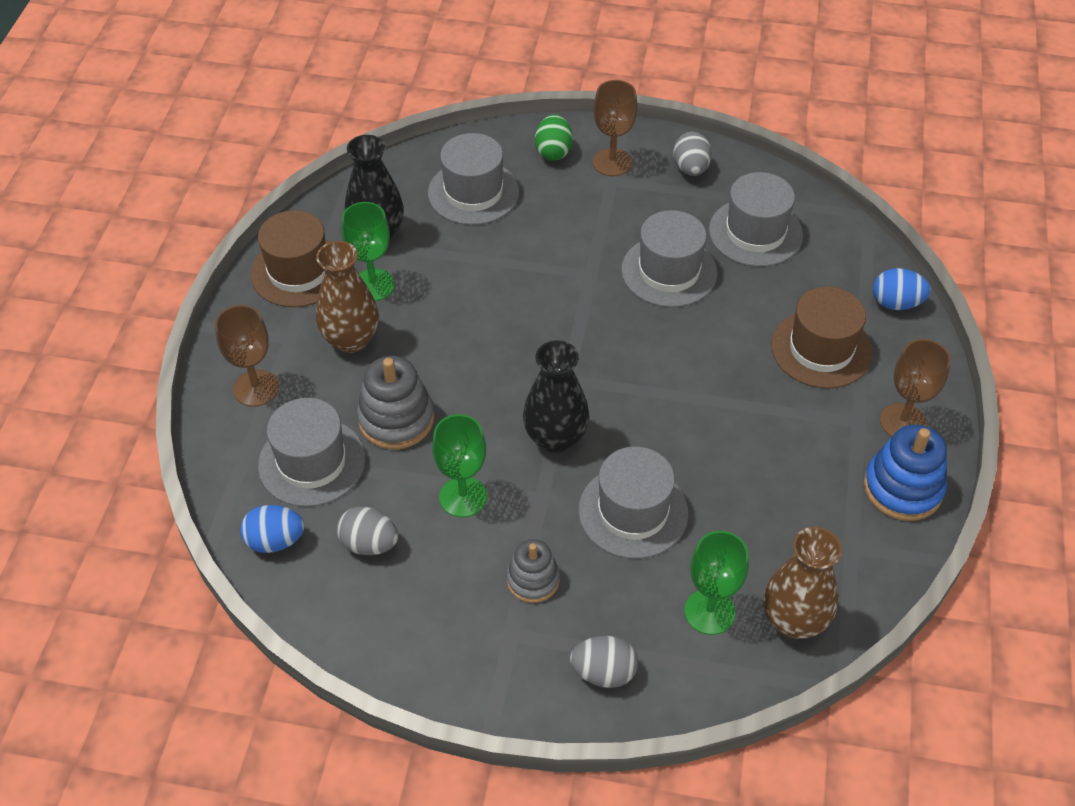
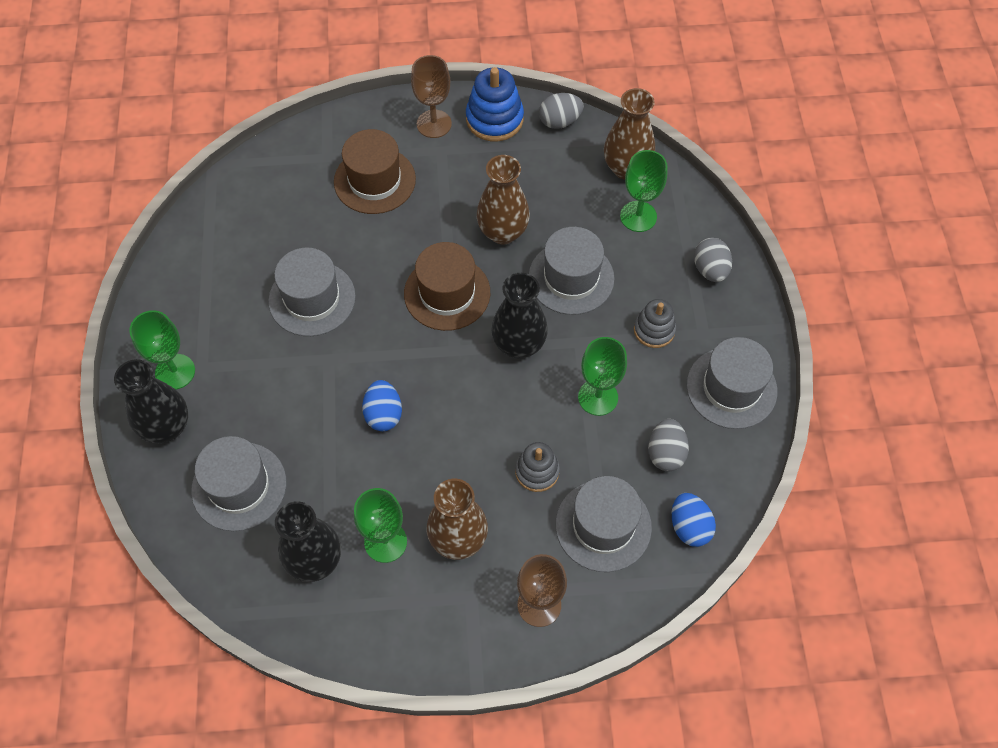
camera: 105 degrees left, 10 degrees up
brown hat [250,210,329,307] -> brown hat moved to [404,242,490,331]
grey stacking toy [357,356,434,449] -> grey stacking toy [515,442,560,492], size x0.65
green egg [535,114,573,161] -> black vase [114,359,188,443]
brown goblet [593,80,638,176] -> green goblet [129,310,195,390]
grey egg [673,132,712,176] -> grey egg moved to [539,93,584,129]
grey hat [709,172,803,267] -> grey hat moved to [686,337,777,429]
blue egg [873,268,931,310] -> blue egg moved to [362,380,402,431]
none -> brown vase [477,155,530,244]

